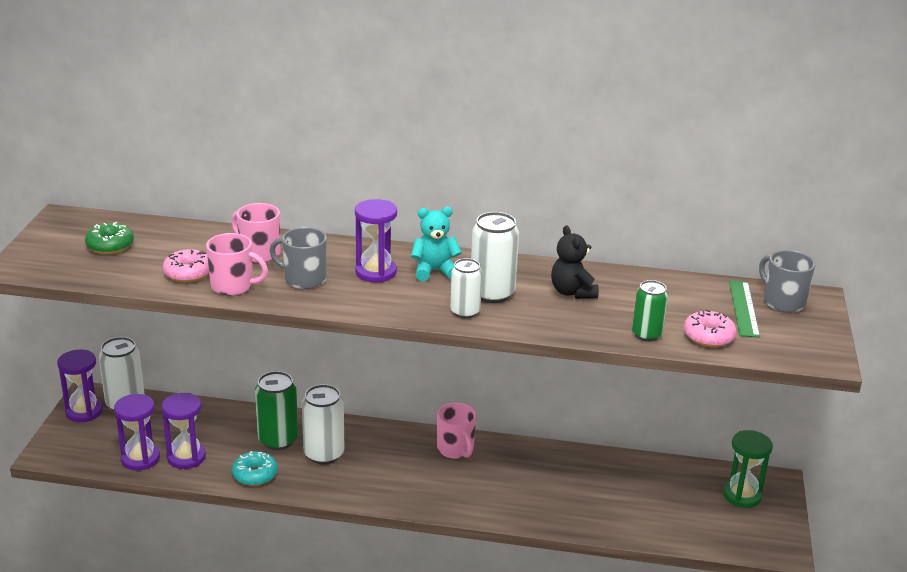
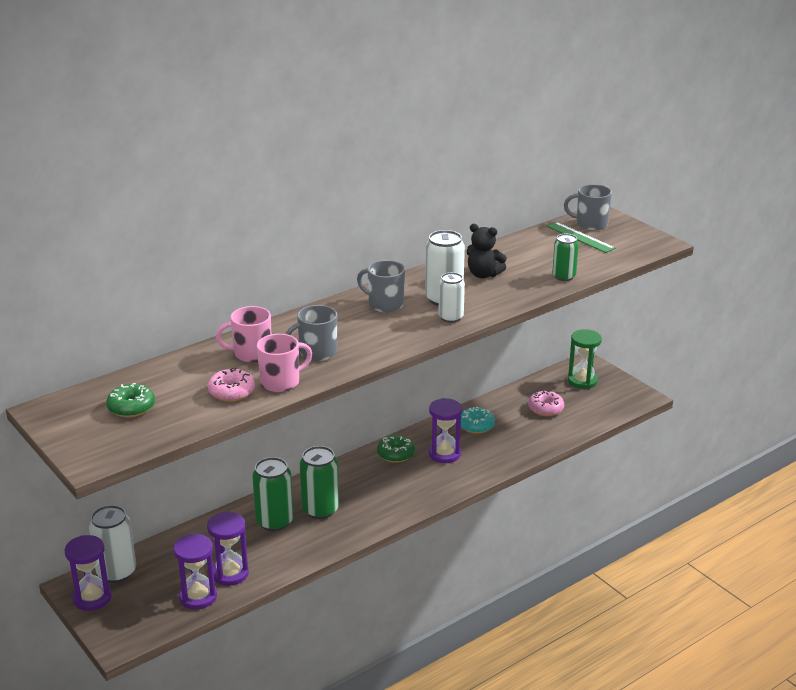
camera: 45 degrees left, 0 degrees up
turquoise donut [232,451,278,486] -> turquoise donut moved to [461,406,495,433]
white can [302,384,344,464] -> green can [300,446,339,519]
purple hourglass [355,199,397,283] -> purple hourglass moved to [429,398,462,463]
turquoise teddy bear [411,207,462,281] -> grey mug [357,260,405,312]
pink mug [437,403,476,459] -> green donut [377,435,415,463]
pink donut [684,310,736,347] -> pink donut moved to [528,390,564,416]

